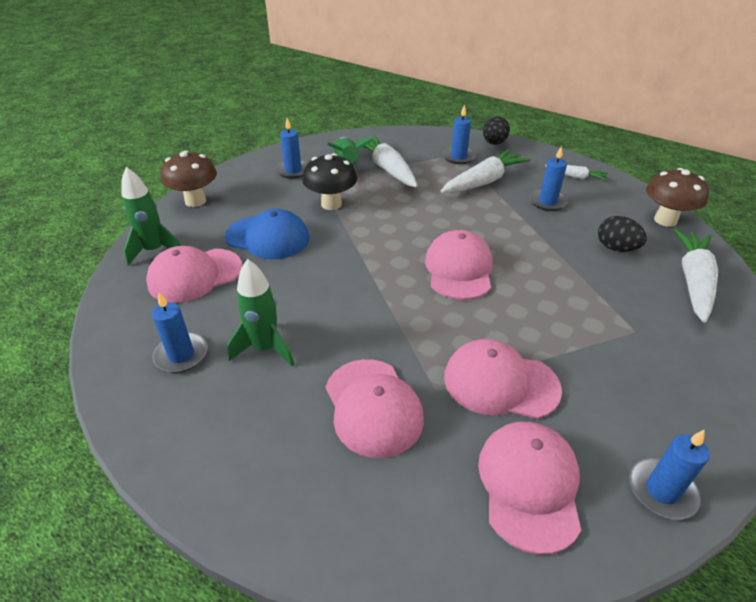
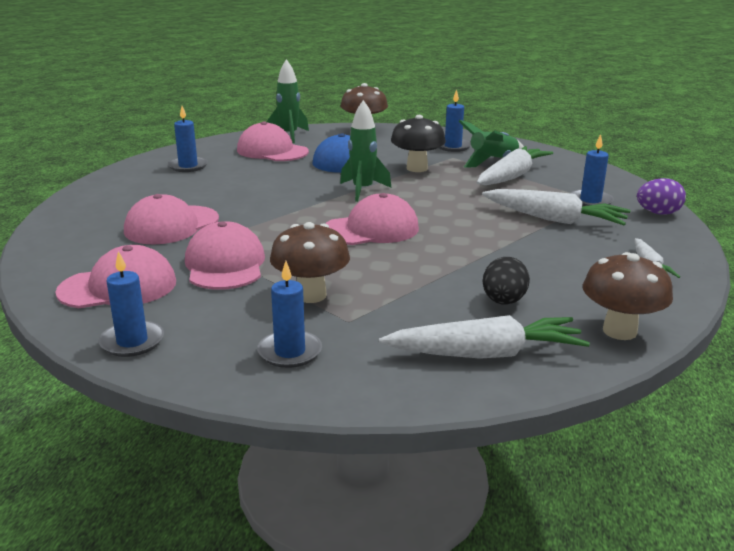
camera: 65 degrees right, 15 degrees down
green rocket [227,259,294,366] -> green rocket moved to [340,100,392,202]
black egg [483,117,510,145] -> purple egg [637,178,686,215]
blue candle [529,146,568,211] -> blue candle moved to [257,261,322,368]
none -> brown mushroom [270,222,350,303]

